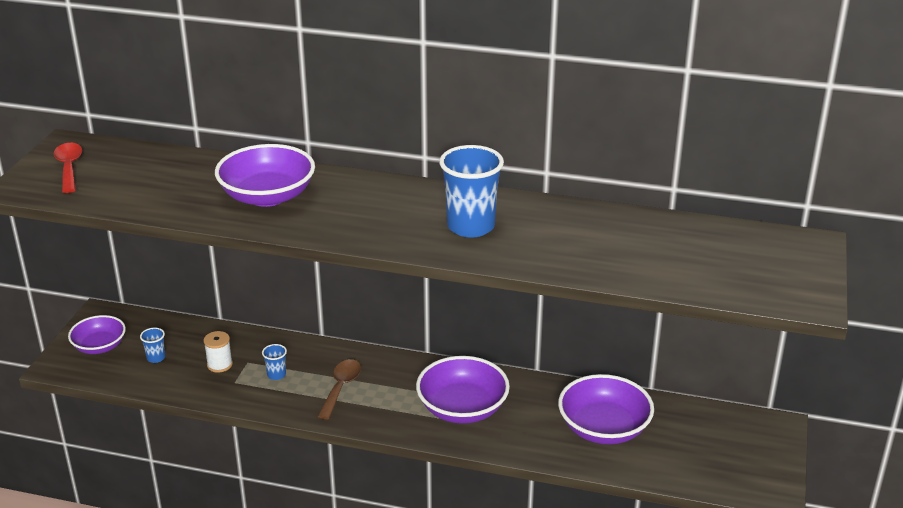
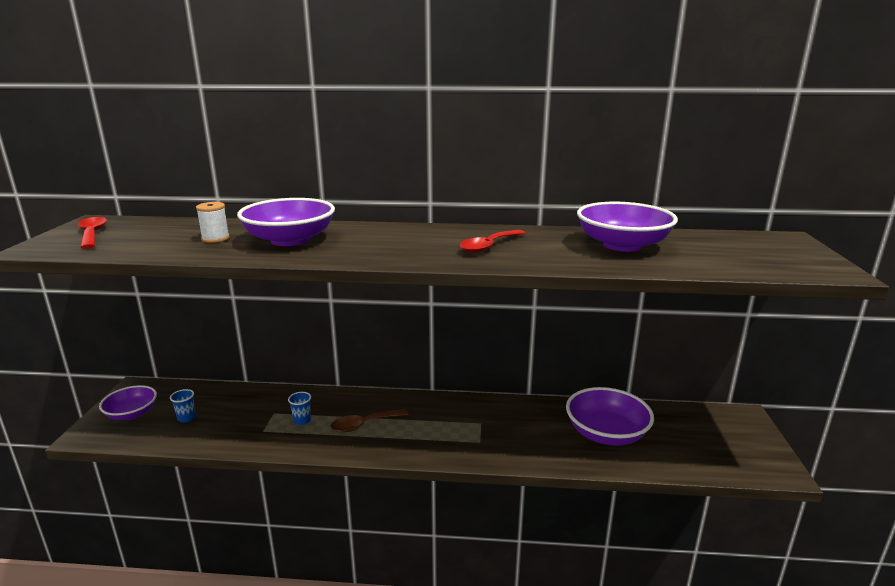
camera: 10 degrees left, 10 degrees down
white spool [204,331,233,373] -> white spool moved to [196,202,230,243]
brown spoon [318,359,361,419] -> brown spoon turned 120 degrees counterclockwise [330,409,408,433]
purple bowl [416,356,510,424] -> purple bowl moved to [577,202,678,252]
blue cup [439,145,504,238] -> red spoon [459,230,525,253]

